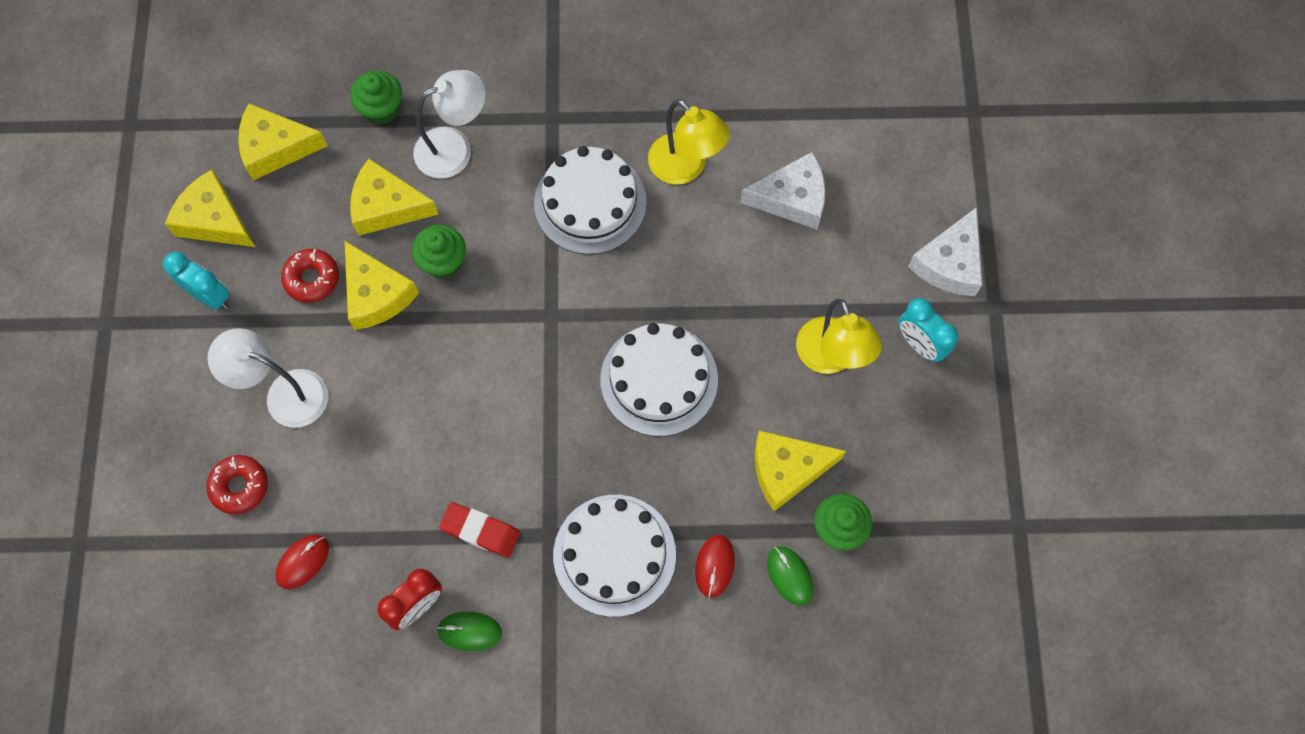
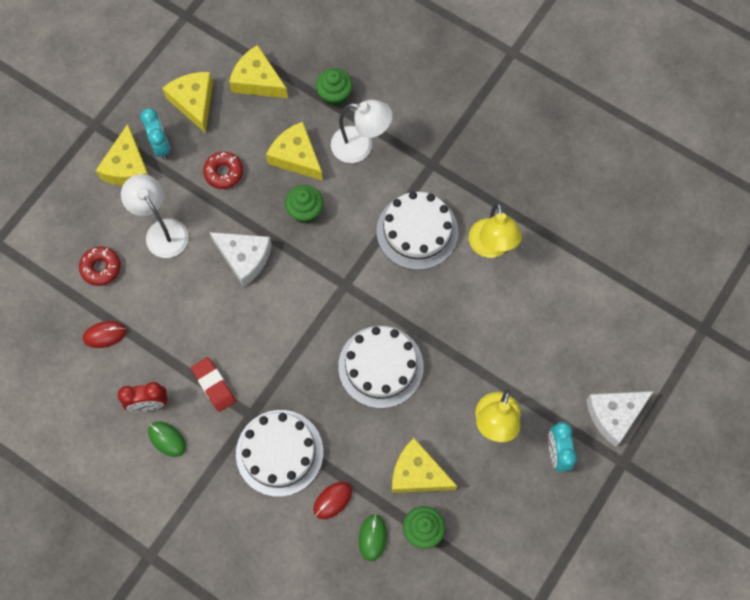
camera: 35 degrees right, 0 degrees up
yellow cheese [345,241,419,330] -> yellow cheese moved to [96,124,149,186]
white cheese [740,152,825,229] -> white cheese moved to [209,232,272,287]

